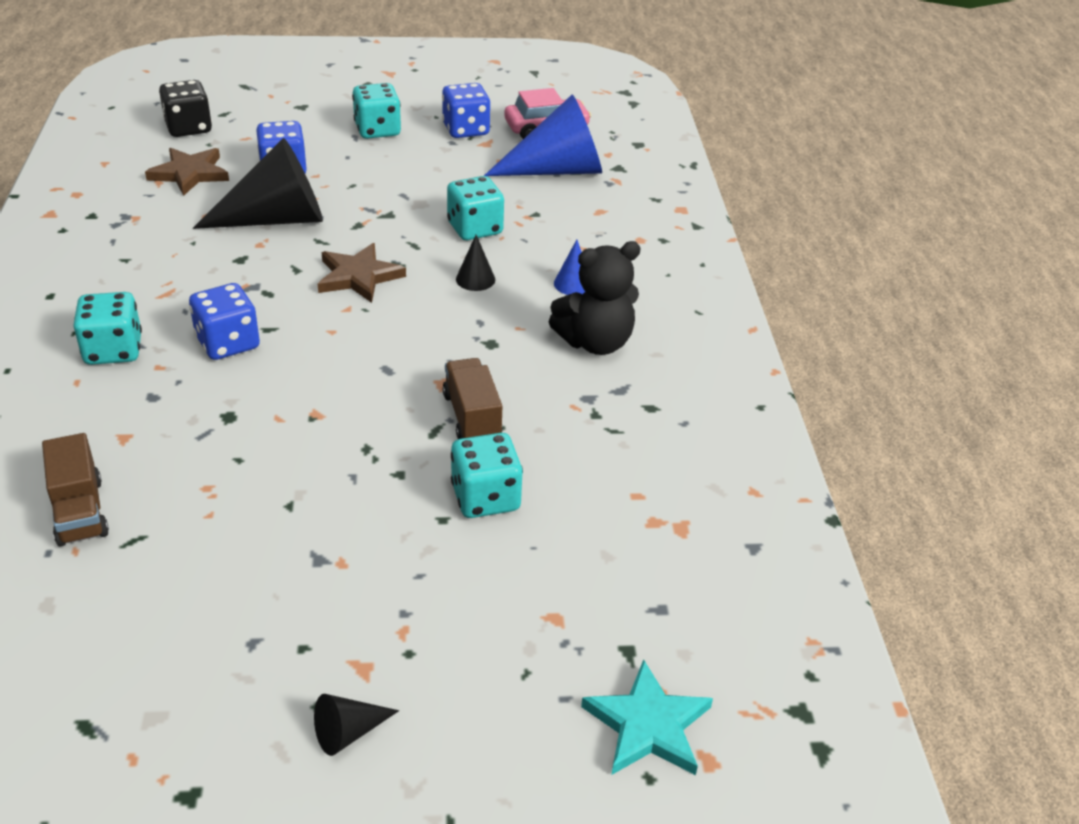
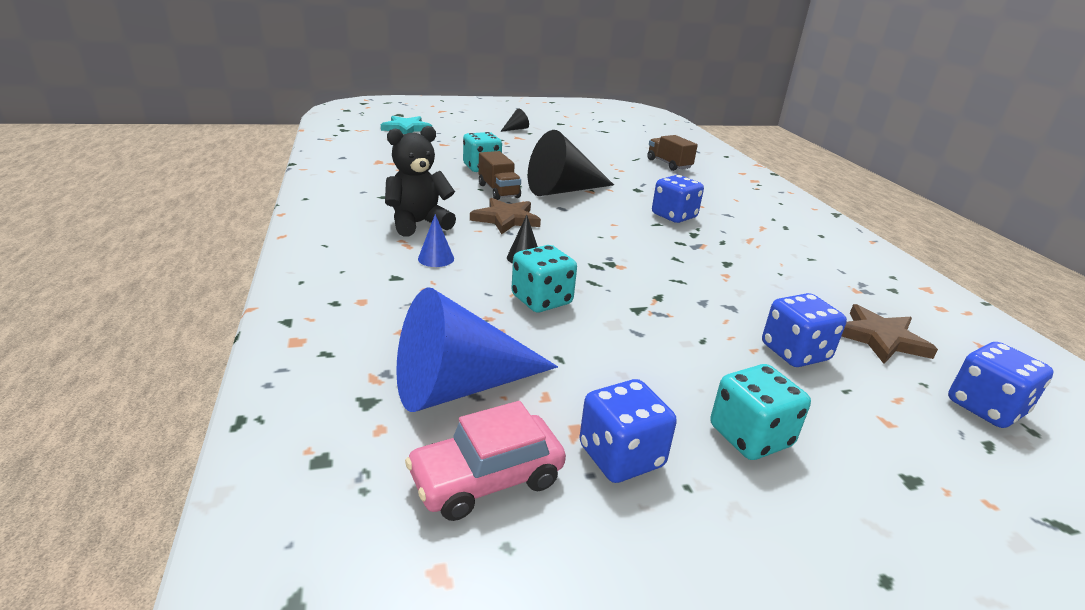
camera: 170 degrees right, 10 degrees down
turquoise dice [73,292,142,365] -> none
black dice [159,80,212,137] -> blue dice [948,342,1054,428]
black cone [193,138,323,229] -> black cone moved to [528,130,614,196]
brown star [318,243,406,303] -> brown star moved to [470,198,541,234]

